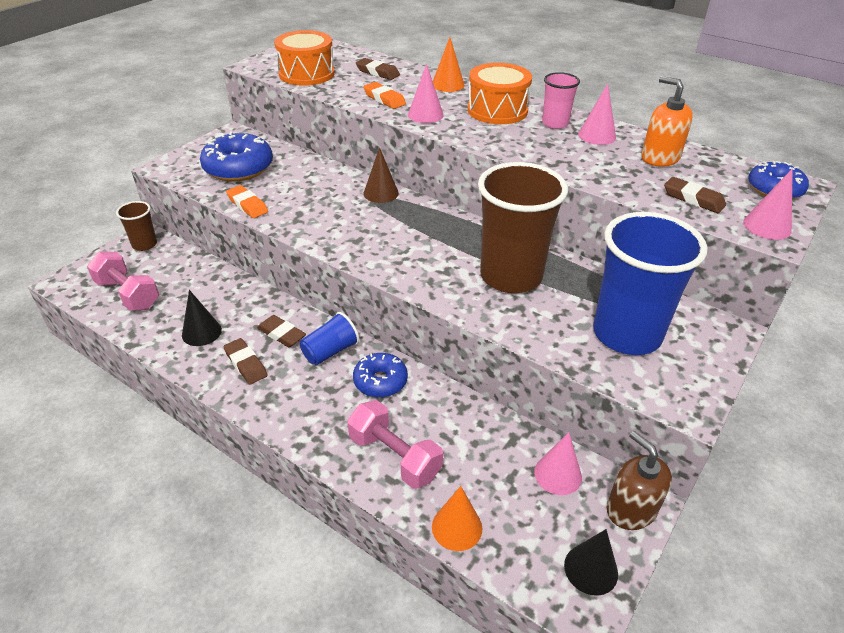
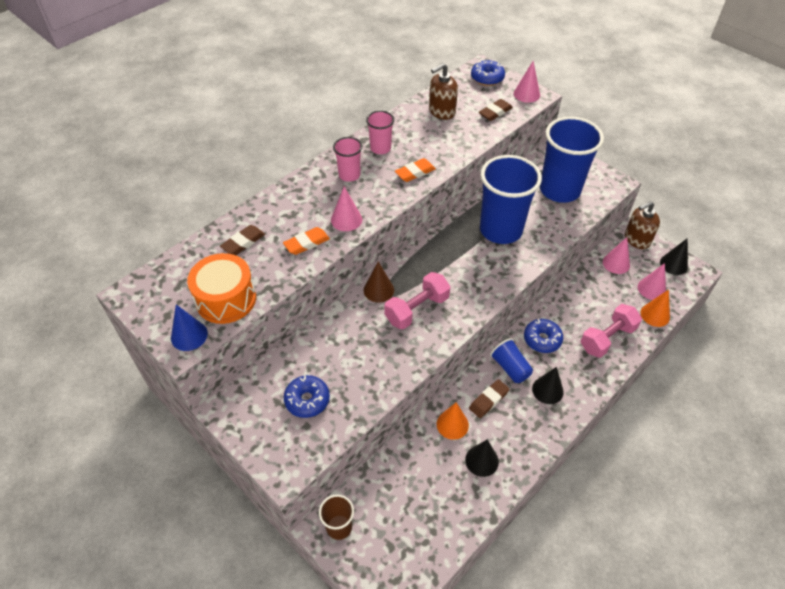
camera: 80 degrees left, 10 degrees up
pink dumbbell [87,252,159,311] -> pink dumbbell moved to [384,272,451,329]
blue donut [200,131,273,182] -> blue donut [284,375,330,418], size x0.63
brown eraser [223,338,268,385] -> none
orange eraser [226,185,268,218] -> orange eraser moved to [395,158,436,182]
orange cone [433,37,465,92] -> orange cone moved to [437,402,469,440]
orange drum [467,63,532,124] -> pink cup [333,137,362,182]
brown cup [478,162,568,293] -> blue cup [480,155,542,244]
pink cone [578,84,616,145] -> pink cone moved to [638,263,666,300]
orange soap dispenser [641,76,693,167] -> brown soap dispenser [429,63,458,120]
none -> blue cone [171,305,208,351]
none -> black cone [532,367,564,404]

